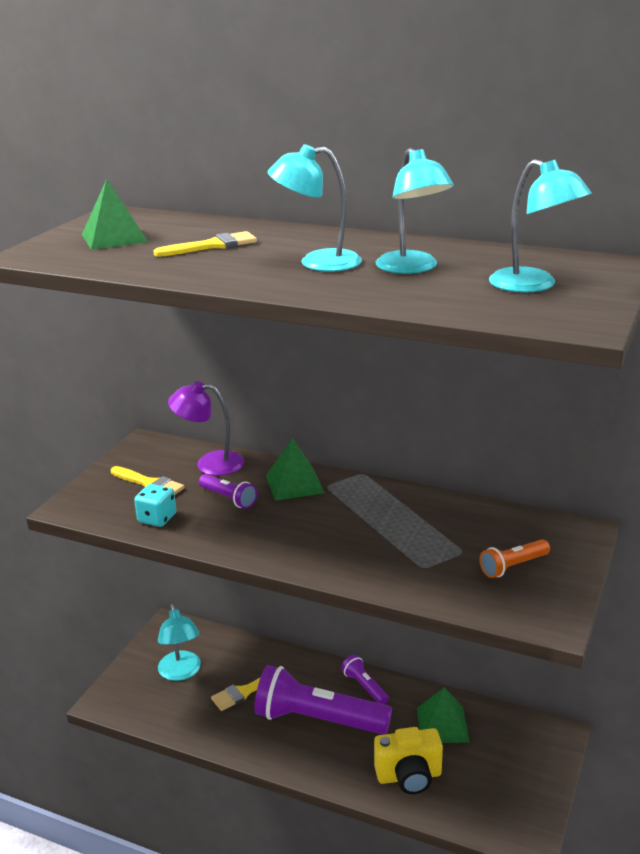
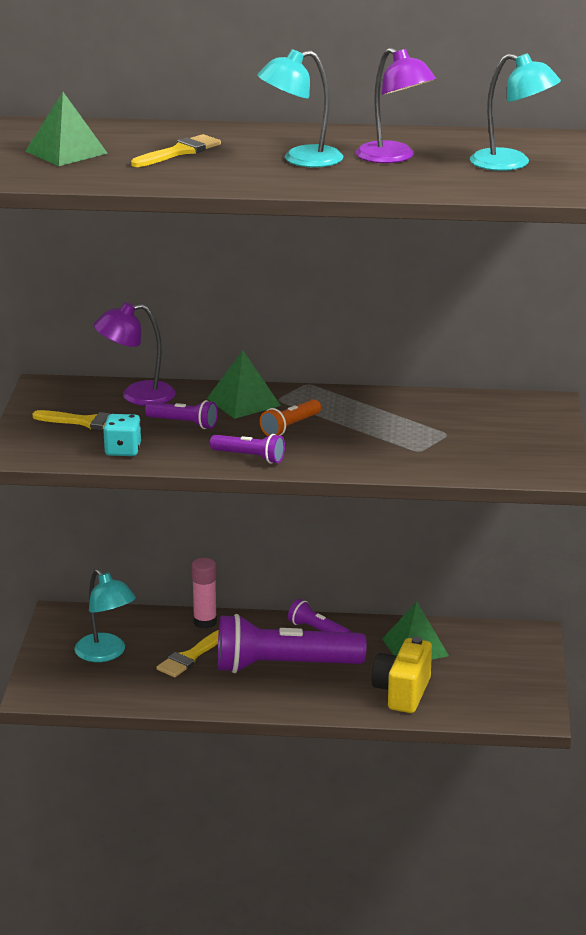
camera: 20 degrees left, 0 degrees up
yellow camera [374,727,443,794] -> yellow camera turned 135 degrees clockwise [372,636,432,713]
turquoise lamp [376,148,454,274] -> purple lamp [356,48,436,163]
orange flashlight [479,539,550,578] -> orange flashlight moved to [260,399,321,436]
none -> pink glue stick [191,558,217,629]
none -> purple flashlight [210,434,285,464]

